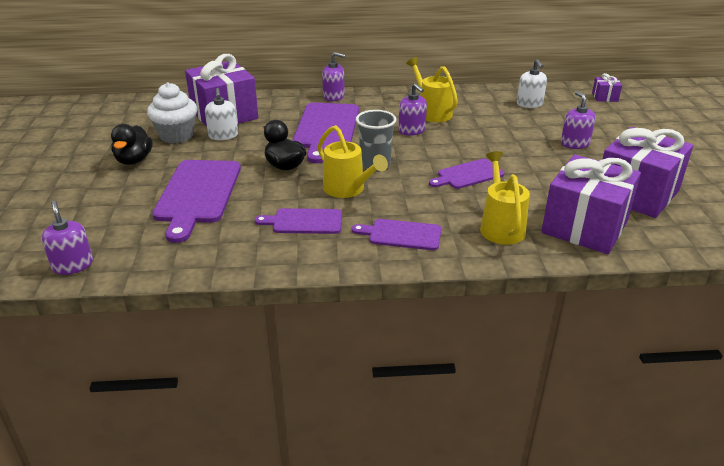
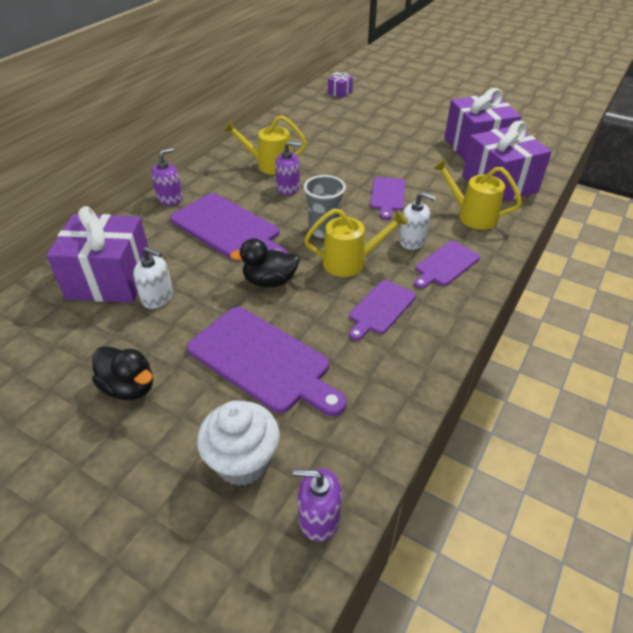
camera: 55 degrees left, 10 degrees up
white cupcake [147,82,197,143] -> white cupcake moved to [197,400,280,486]
white soap dispenser [517,59,547,108] -> white soap dispenser moved to [399,192,436,250]
purple soap dispenser [561,91,596,149] -> none

